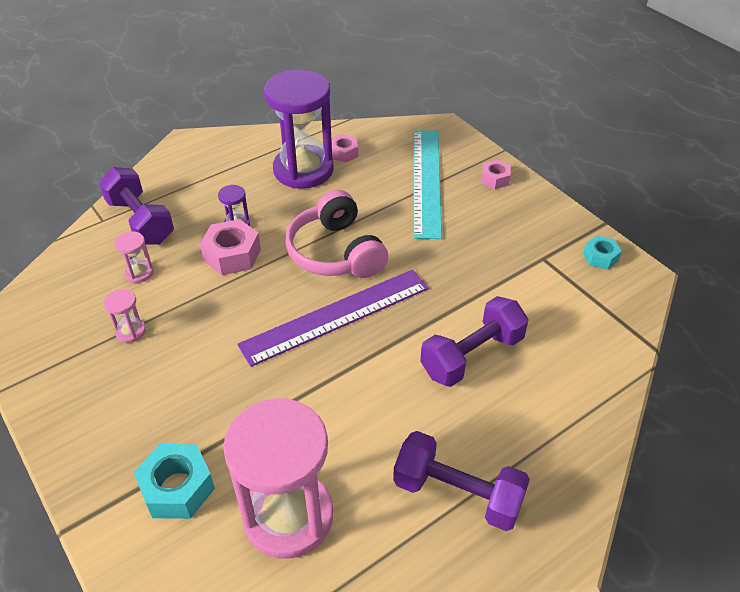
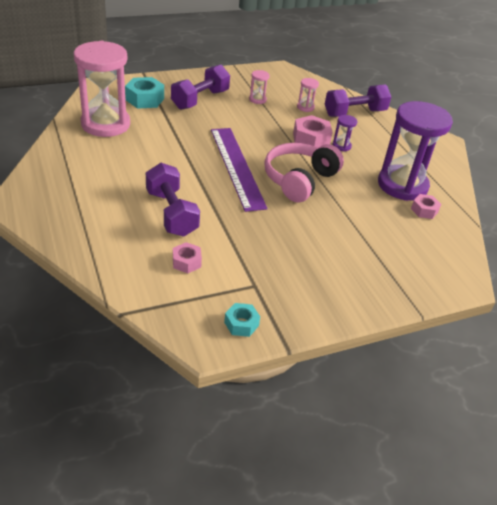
camera: 100 degrees right, 5 degrees down
pink headphones [285,190,388,278] -> pink headphones turned 45 degrees counterclockwise [264,143,344,203]
purple dumbbell [393,431,530,531] -> purple dumbbell moved to [171,64,230,110]
turquoise ruler [413,130,442,239] -> none
pink nut [481,160,511,189] -> pink nut moved to [173,242,202,273]

